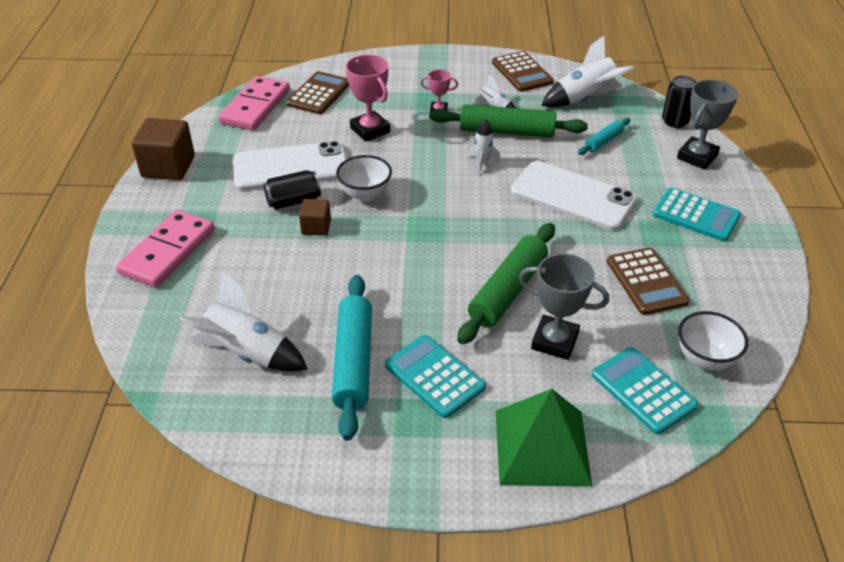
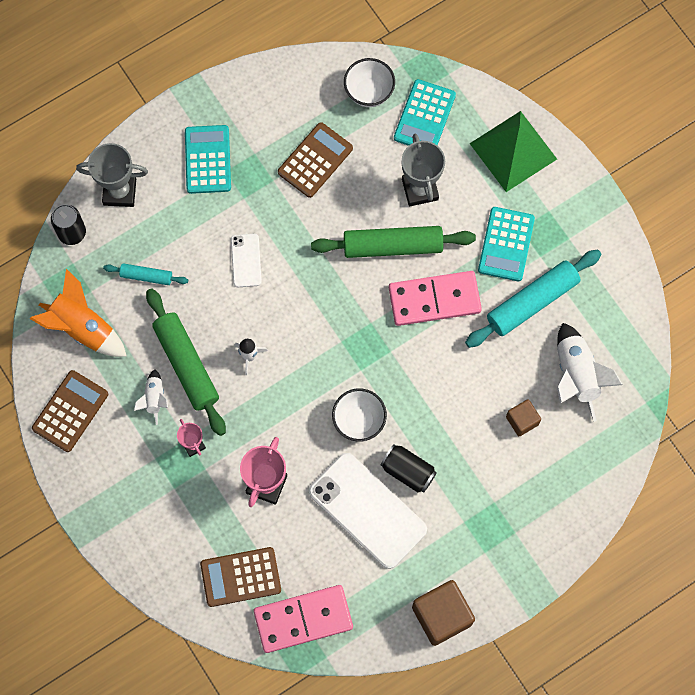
camera: 125 degrees left, 30 degrees up
pink domino [116,210,215,288] -> pink domino moved to [389,271,482,326]
brown cube [299,199,331,236] -> brown cube moved to [506,399,541,436]
white phone [511,161,637,230] -> white phone [231,234,262,287], size x0.49
white rocket [541,36,634,107] -> orange rocket [30,269,127,357]

